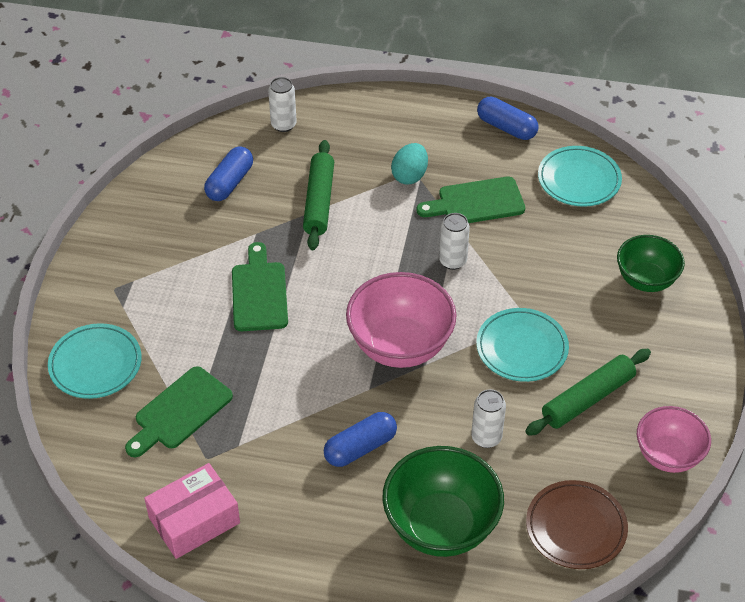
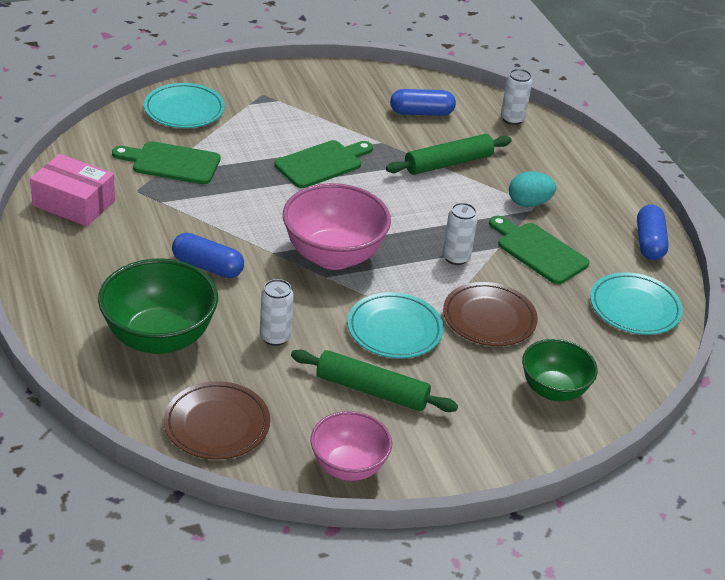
camera: 55 degrees right, 10 degrees down
none -> brown plate [443,282,538,346]

